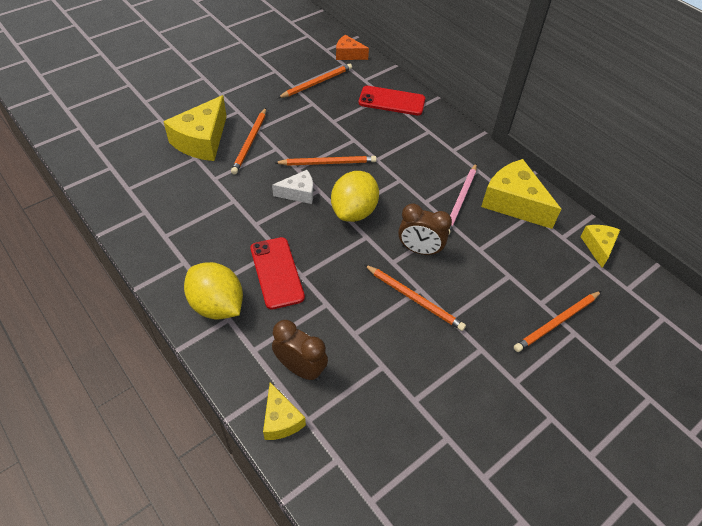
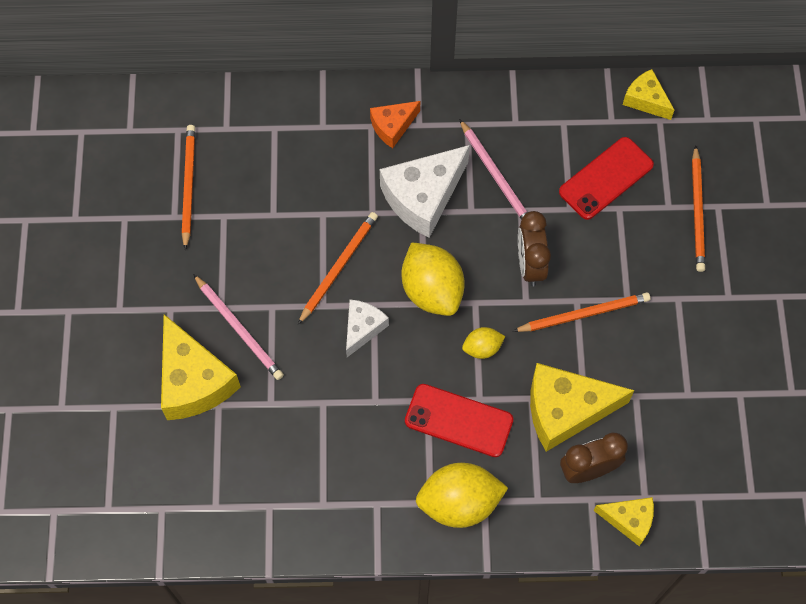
camera: 50 degrees left, 15 degrees up
orange pencil [231,108,266,174] -> pink pencil [193,274,284,380]
orange cheese [336,35,369,60] -> orange cheese moved to [370,101,420,148]
red phone [359,86,425,115] -> red phone moved to [559,137,654,220]
brown clock [398,203,452,256] -> brown clock turned 120 degrees clockwise [518,211,551,286]
yellow cheese [481,159,561,229] -> yellow cheese moved to [530,363,635,452]
none -> white cheese [380,145,470,238]
none -> yellow lemon [462,327,505,359]

